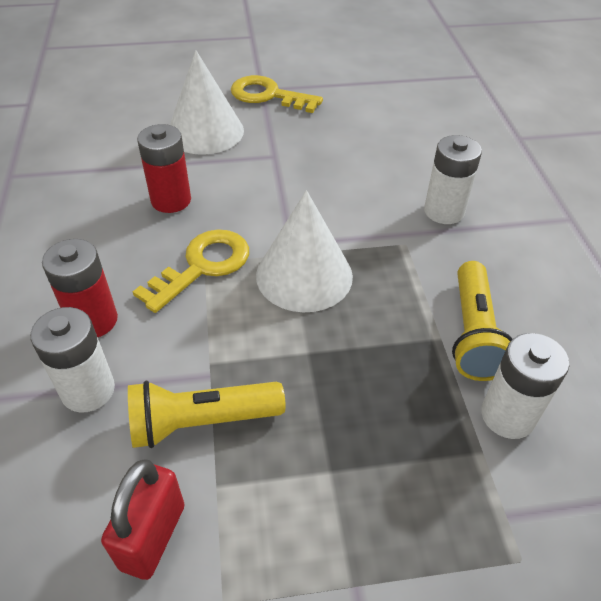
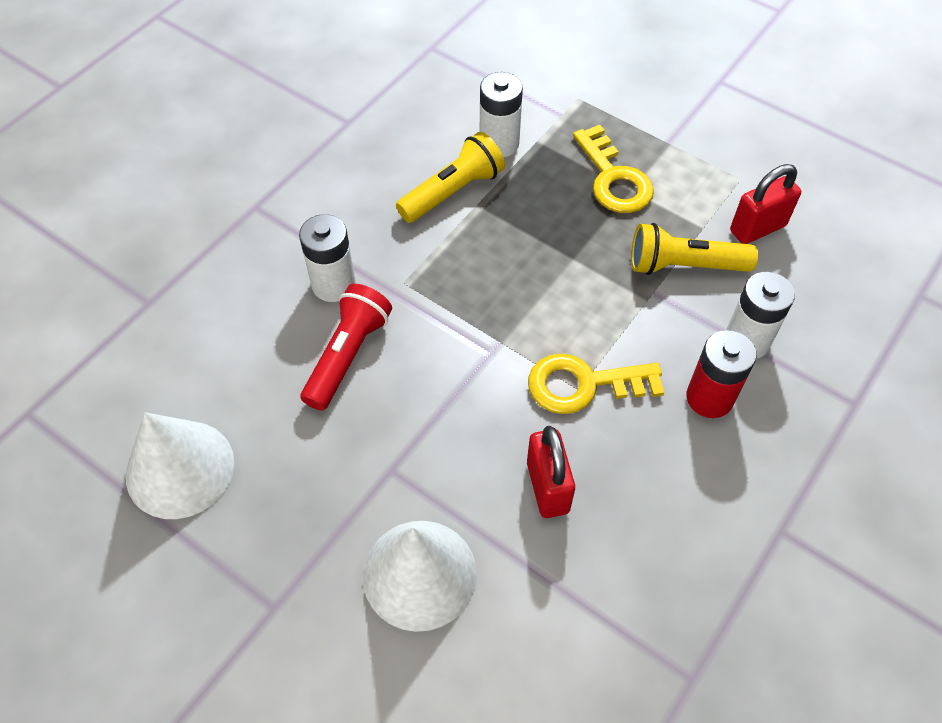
camera: 135 degrees left, 10 degrees up
yellow flashlight [128,381,286,448] -> yellow flashlight turned 150 degrees clockwise [631,223,758,275]
red battery [137,124,191,213] -> red padlock [527,426,575,518]
yellow key [231,75,323,113] -> yellow key moved to [573,125,654,213]
white cone [256,190,353,313] -> white cone moved to [126,412,234,519]
none -> red flashlight [300,284,392,411]

